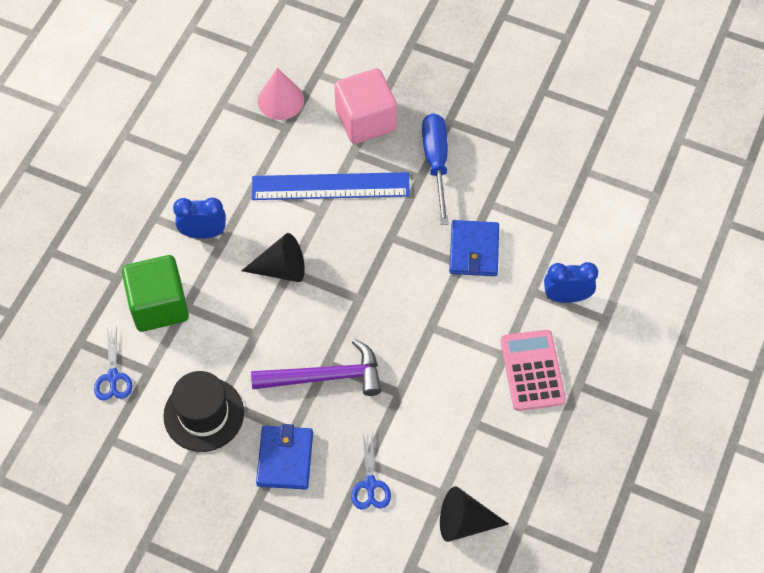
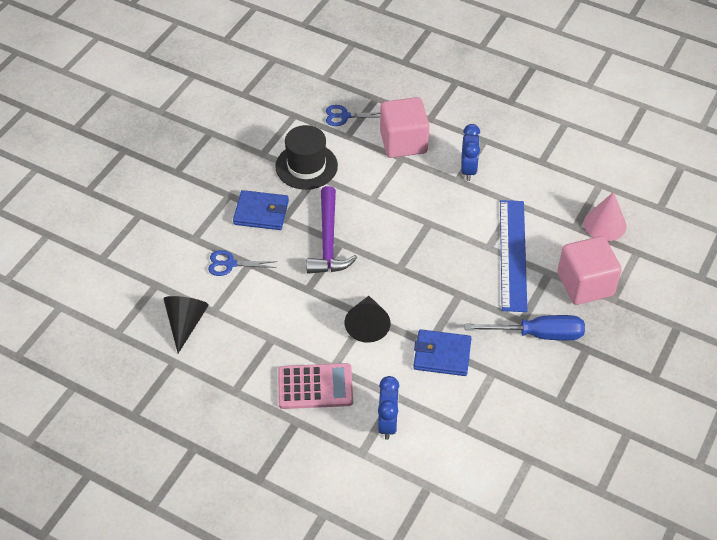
camera: 95 degrees right, 10 degrees down
green cube [122,255,189,332] -> pink cube [380,97,429,158]
black cone [241,233,305,282] -> black cone moved to [345,296,390,343]

